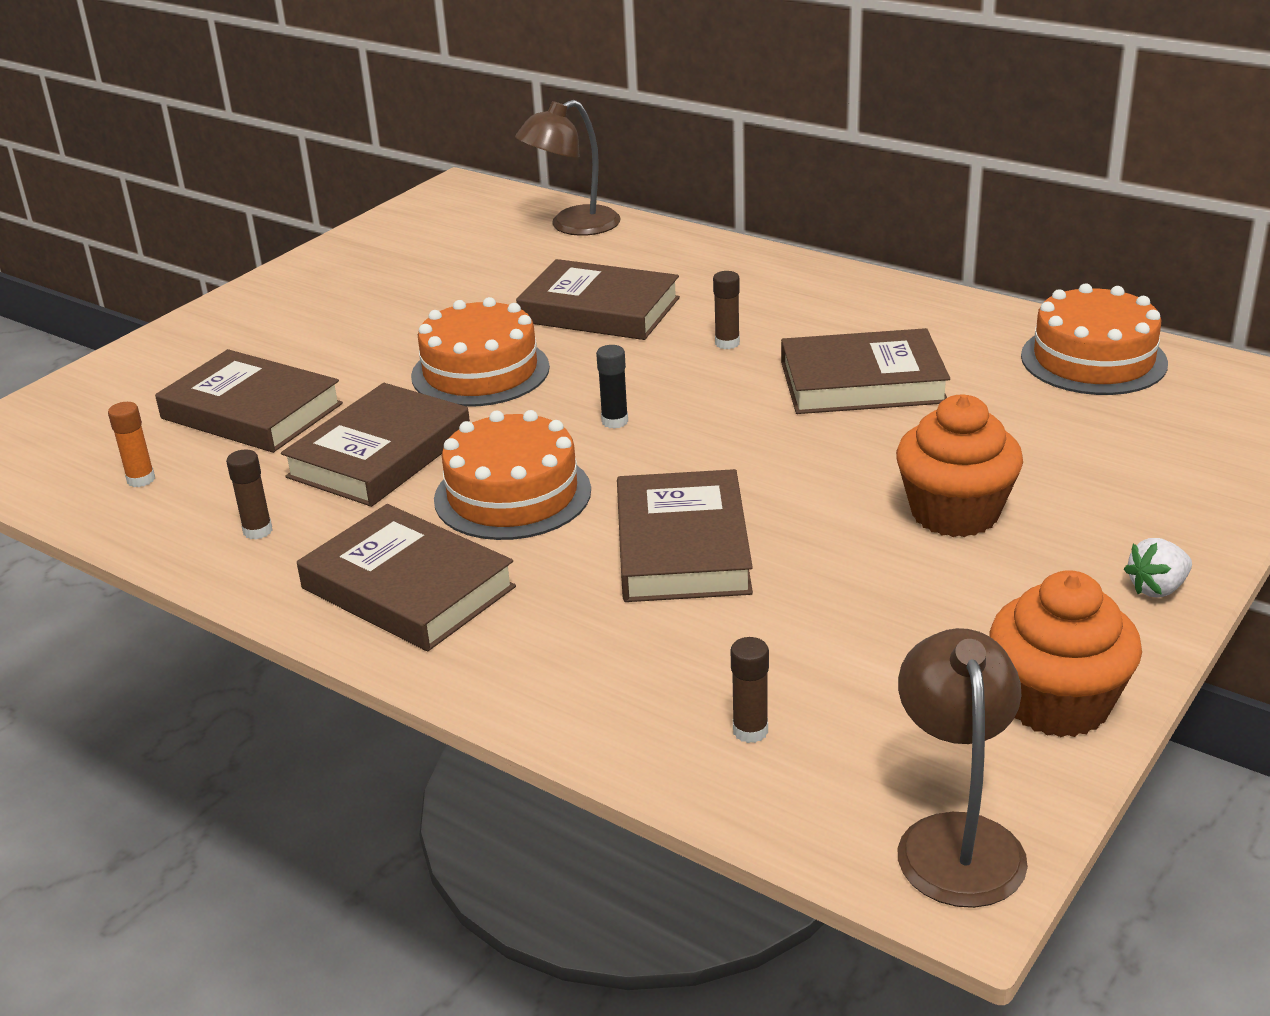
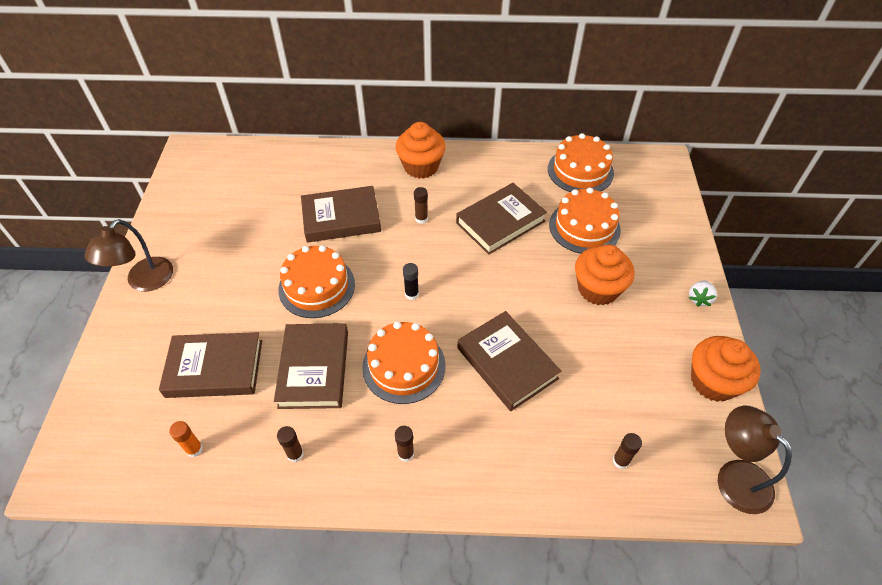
camera: 35 degrees left, 20 degrees up
brown book [297,504,516,651] -> brown glue stick [395,426,414,462]
brown lamp [515,100,621,236] -> brown lamp moved to [85,219,173,291]
none -> orange cupcake [396,122,446,179]
none -> orange cake [549,188,621,254]

